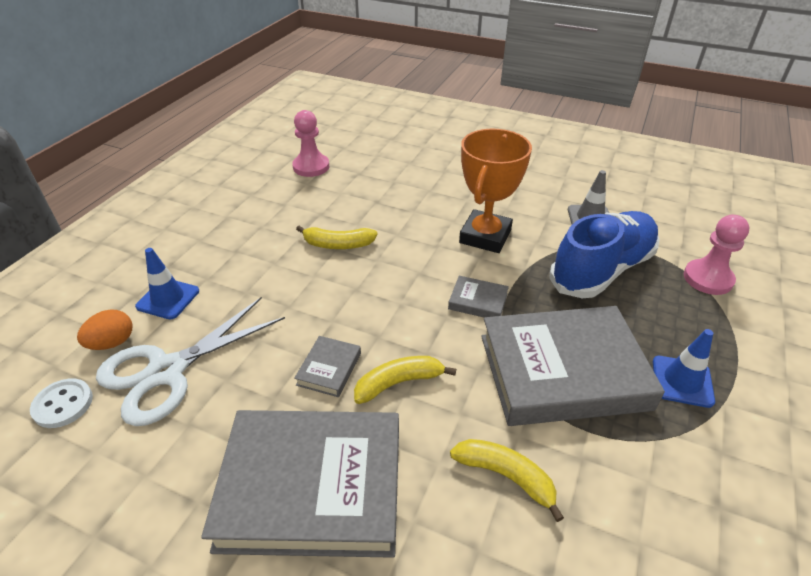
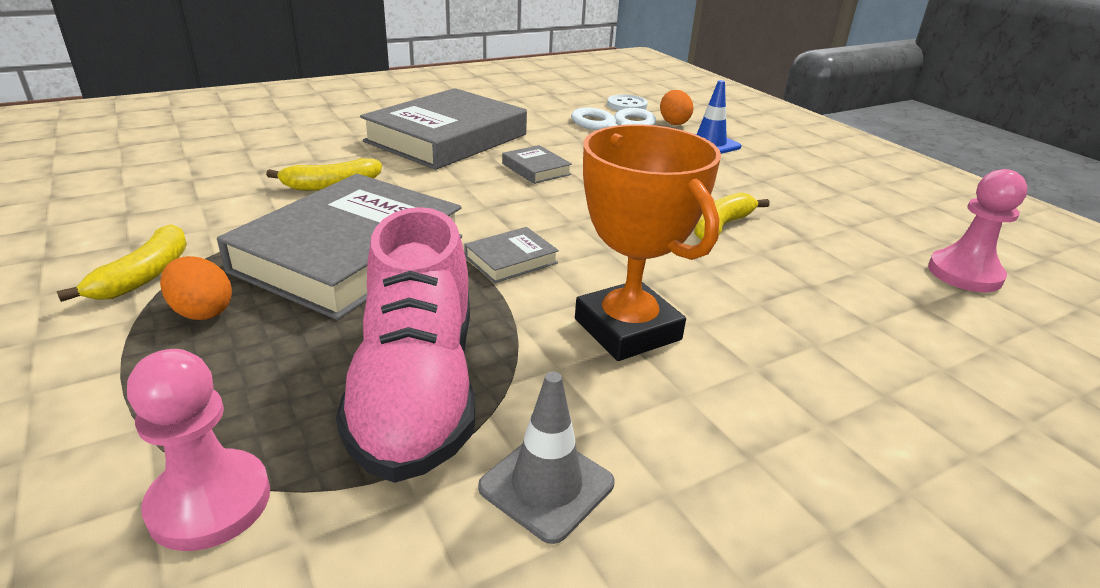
camera: 125 degrees right, 10 degrees down
yellow banana [354,356,456,404] -> yellow banana moved to [57,224,187,302]
blue shoe [549,211,659,298] -> pink shoe [336,207,475,483]
blue traffic cone [653,329,715,408] -> orange egg [160,256,232,320]

